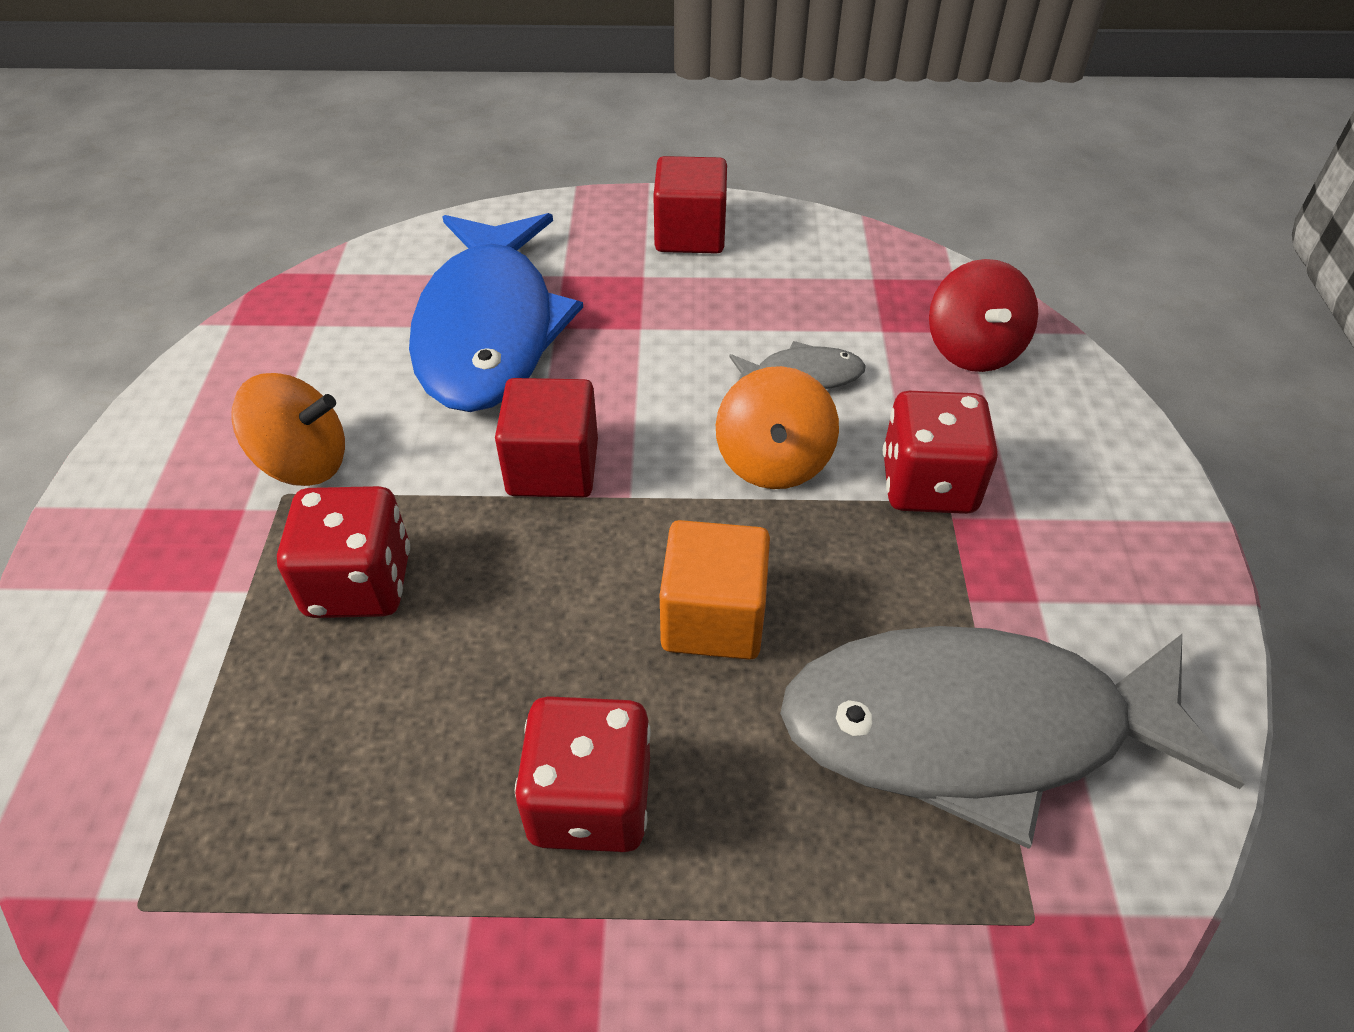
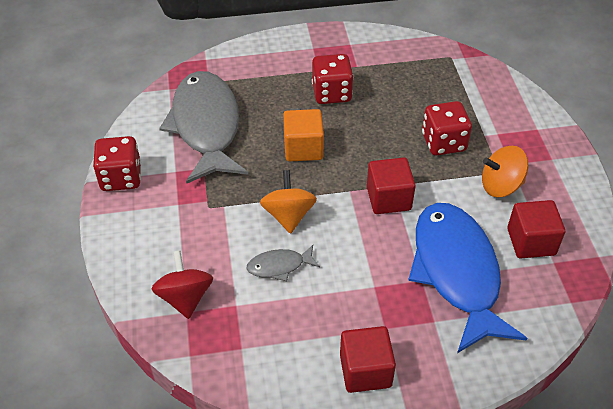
camera: 170 degrees right, 0 degrees up
grey fish [780,626,1244,849] -> grey fish turned 90 degrees counterclockwise [159,71,248,184]
red dice [883,391,998,514] -> red dice moved to [93,136,141,191]
none -> red cube [507,200,565,258]

